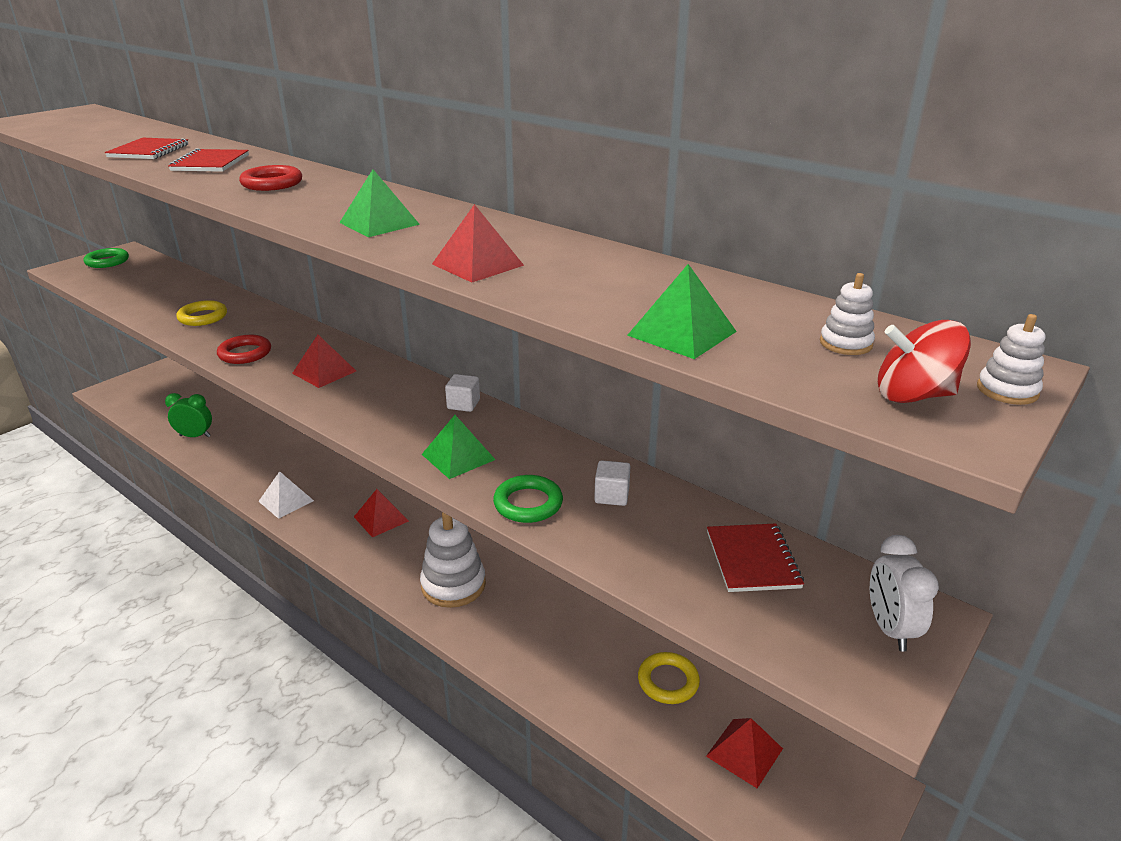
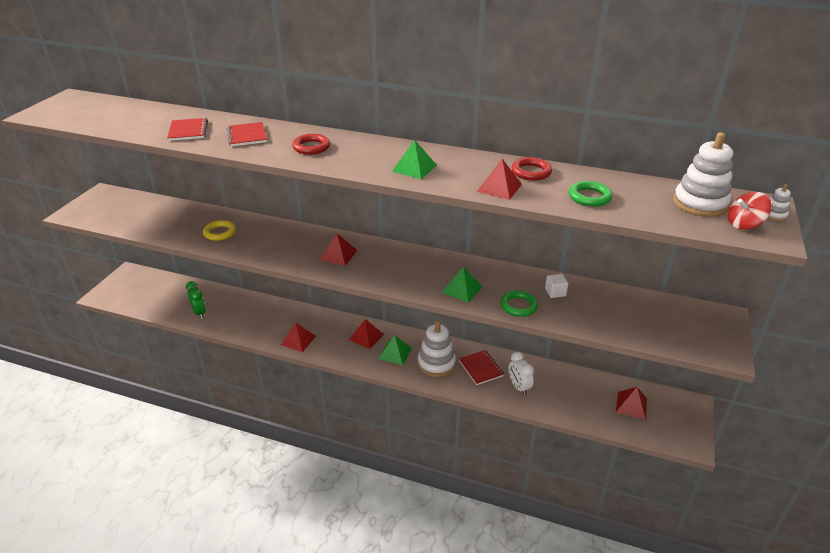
camera: 20 degrees left, 5 degrees up
green ring [84,248,129,268] -> green ring moved to [569,181,613,207]
green clock [165,393,212,437] -> green clock turned 75 degrees clockwise [186,281,206,319]
red ring [217,335,271,364] -> red ring moved to [511,157,552,181]
white pyramid [258,471,314,519] -> red pyramid [281,323,316,352]
white cube [445,374,480,412] -> none
green pyramid [627,264,737,359] -> green pyramid moved to [378,335,412,365]
yellow ring [638,652,700,704] -> none
red notebook [707,523,804,592] -> red notebook moved to [459,350,504,385]
white stacking toy [820,273,875,355] -> white stacking toy [673,132,733,217], size x2.26
white clock [870,535,939,652] -> white clock moved to [509,352,534,395]

